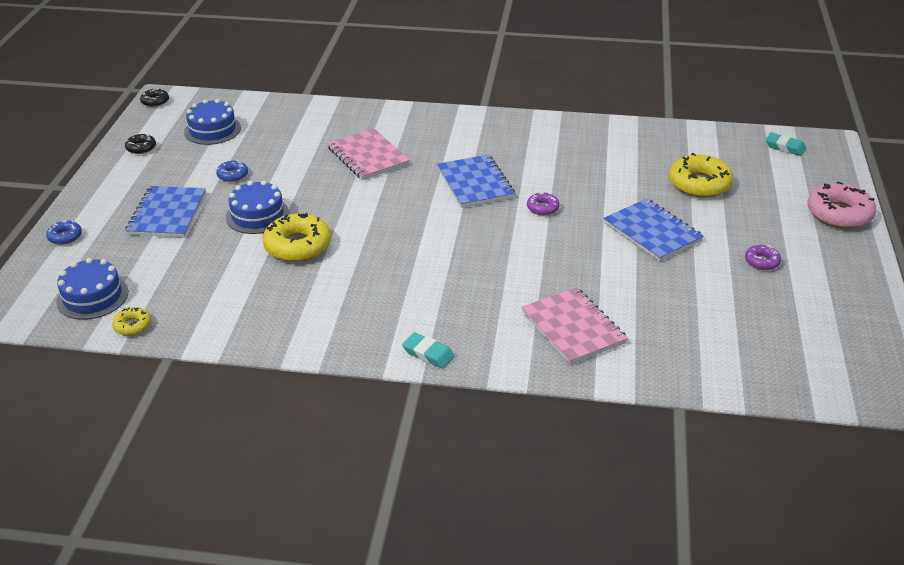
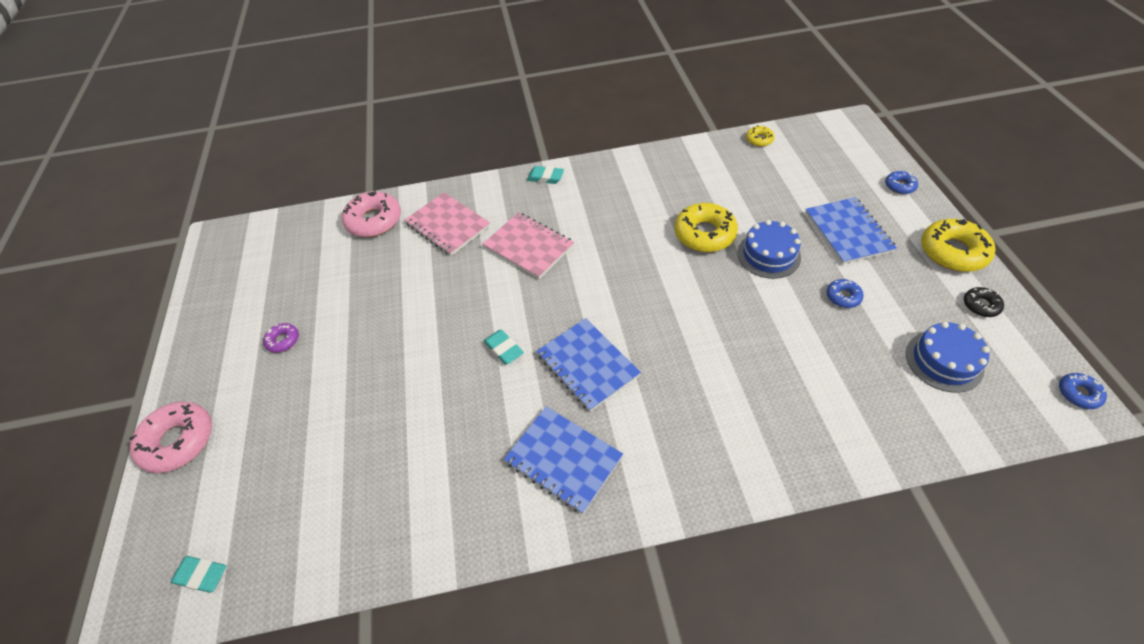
camera: 165 degrees right, 15 degrees up
blue cake [56,258,128,320] -> none
black donut [140,88,169,107] -> blue donut [1059,373,1107,409]
pink notebook [327,128,410,180] -> pink notebook moved to [483,212,574,279]
purple donut [527,192,560,215] -> turquoise eraser [484,330,524,364]
blue notebook [603,199,704,261] -> blue notebook moved to [504,407,623,514]
yellow donut [669,153,733,198] -> yellow donut moved to [921,219,996,272]
none -> pink donut [342,191,401,237]

